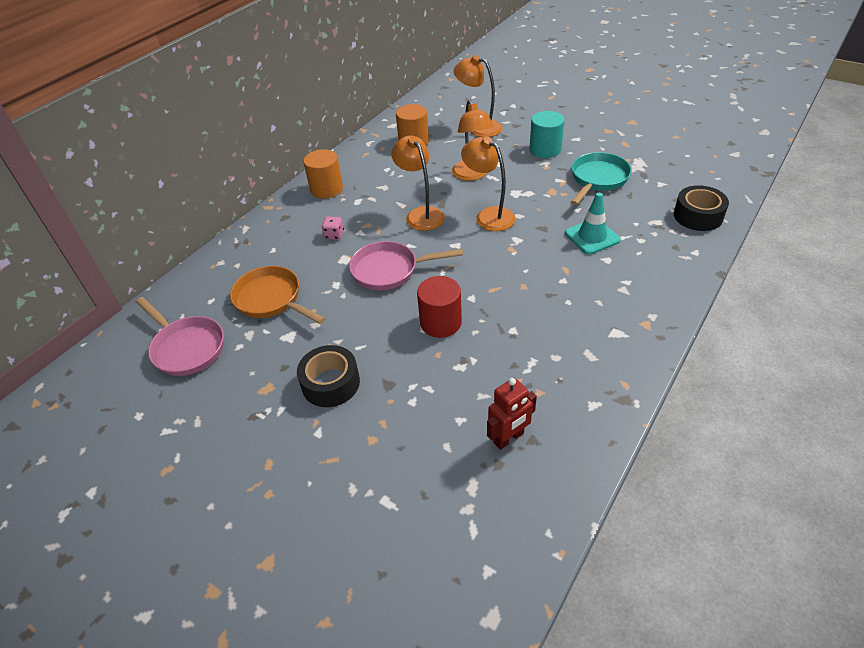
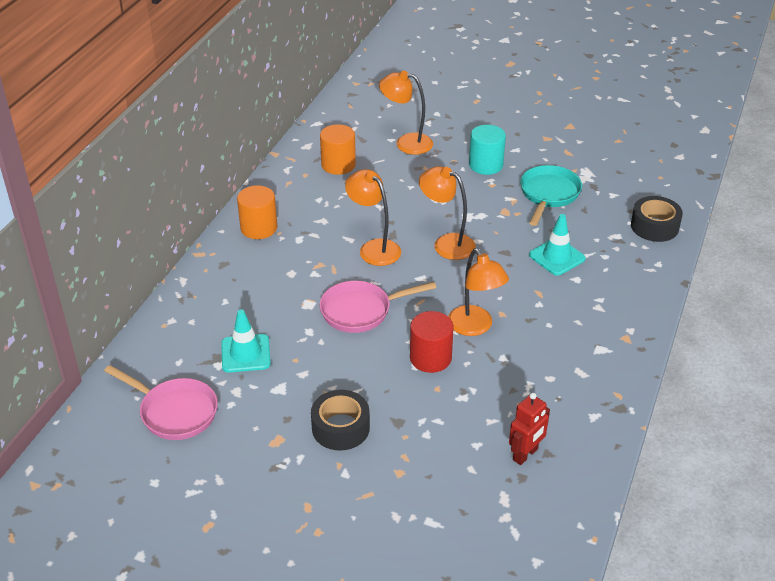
camera: 15 degrees left, 5 degrees down
orange pan [230,266,326,324] -> turquoise traffic cone [221,309,271,373]
pink dice [322,216,344,240] -> none
orange lamp [452,99,494,181] -> orange lamp moved to [448,249,509,336]

